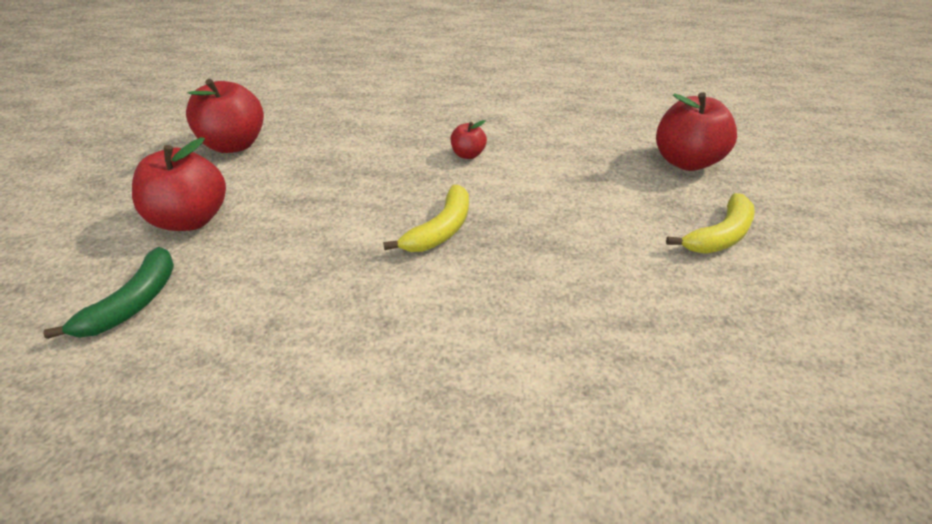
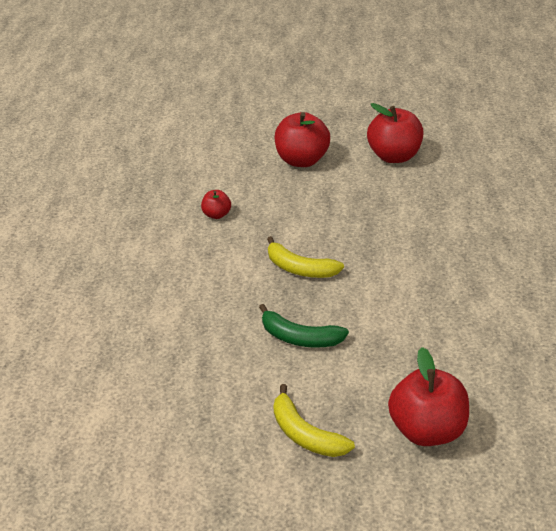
camera: 90 degrees right, 5 degrees down
green banana [43,247,174,339] -> green banana moved to [259,304,349,348]
red apple [451,120,487,159] -> red apple moved to [201,190,231,219]

